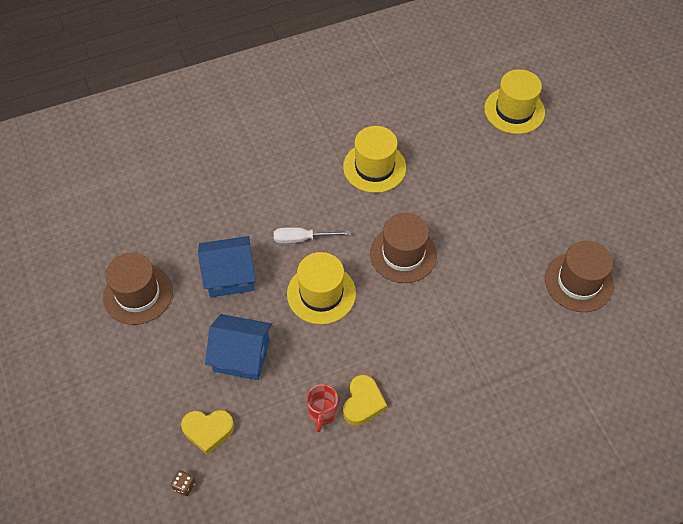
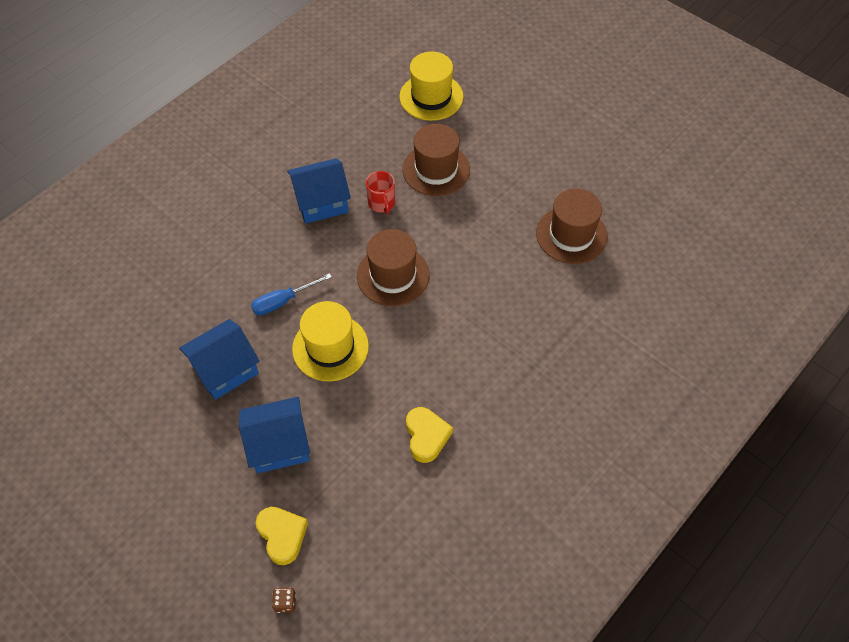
camera: 25 degrees left, 0 degrees up
brown hat [103,253,173,325] -> brown hat moved to [403,124,470,196]
yellow heart [181,410,234,455] -> yellow heart turned 90 degrees counterclockwise [256,507,308,565]
white screwdriver [274,227,351,244] -> blue screwdriver [251,273,332,315]
red mug [307,384,338,432] -> red mug moved to [366,171,395,214]
yellow hat [343,126,406,193] -> blue house [287,158,351,224]

